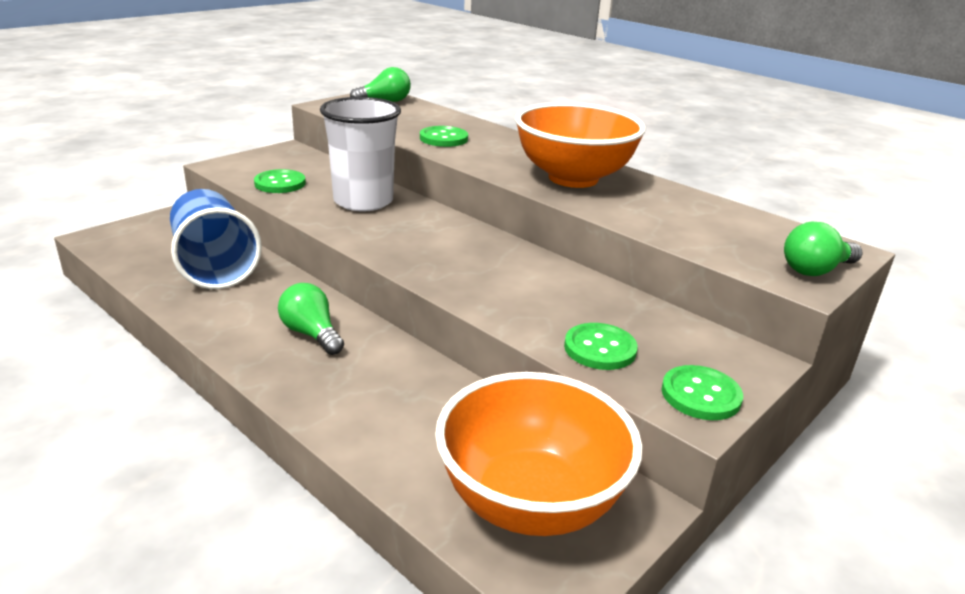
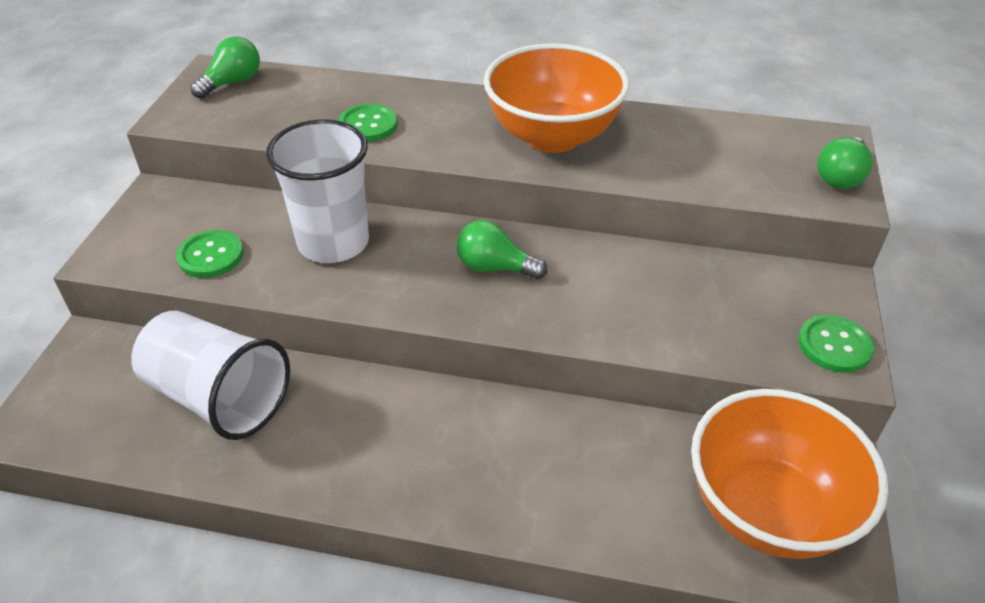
camera: 30 degrees left, 15 degrees up
blue cup [170,189,262,289] -> white cup [131,311,290,440]
green light bulb [278,283,344,355] -> green light bulb moved to [457,220,547,279]
green button [564,323,638,370] -> none

